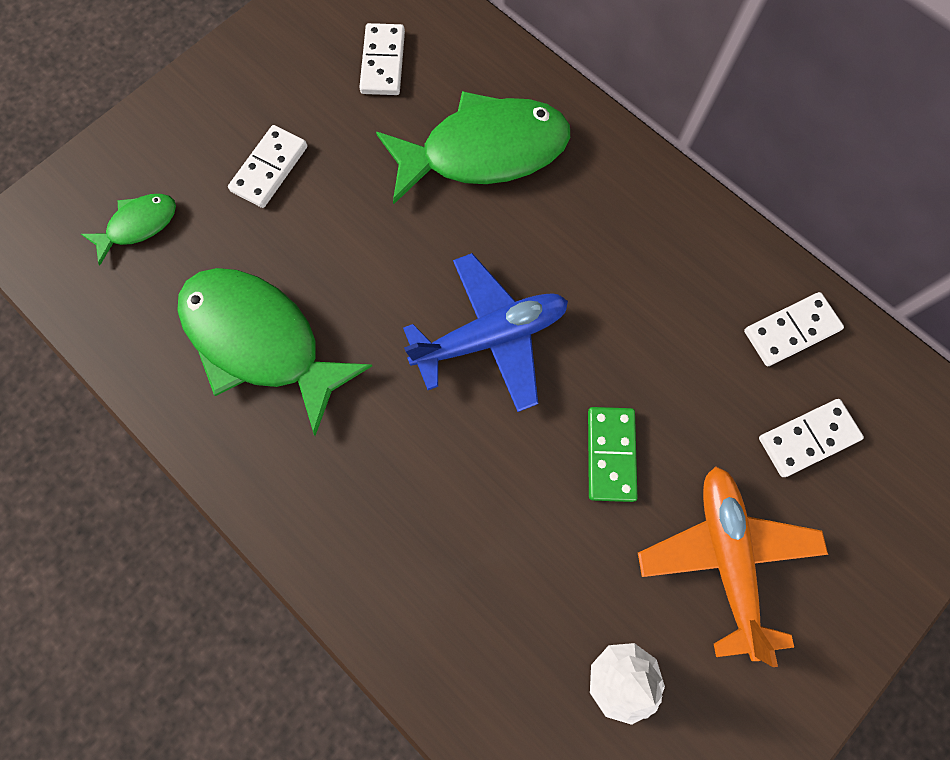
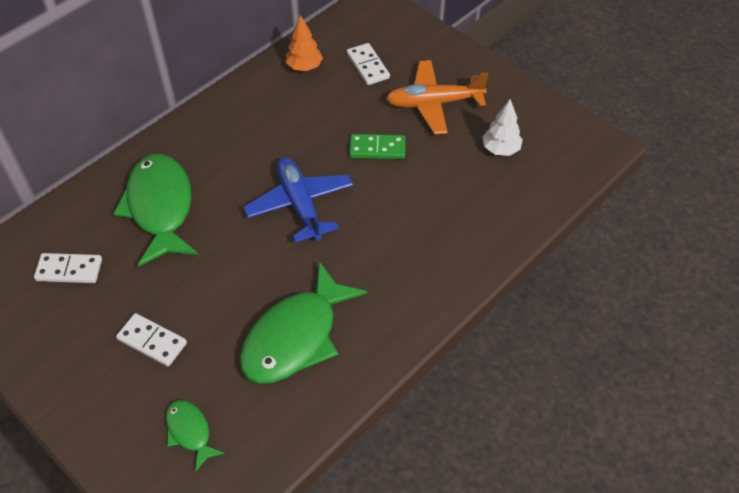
camera: 90 degrees left, 20 degrees down
white domino [744,292,844,366] -> orange tree [286,15,323,71]

